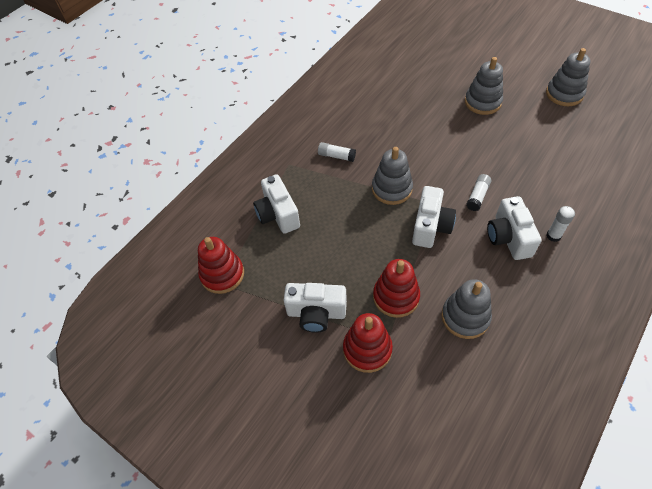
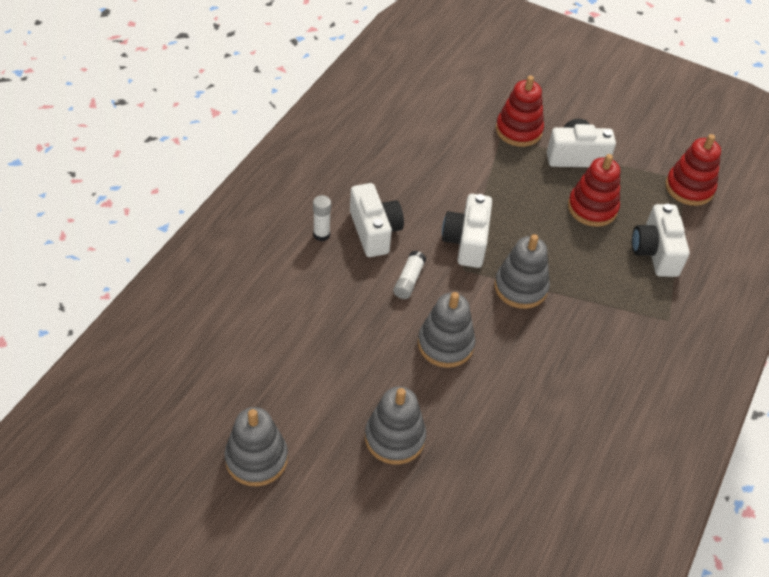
camera: 165 degrees right, 5 degrees down
white camera [253,174,300,234] -> white camera turned 150 degrees counterclockwise [632,204,690,277]
white glue stick [318,142,356,162] -> none
red stacking toy [373,259,420,318] -> red stacking toy moved to [568,154,620,227]
grey stacking toy [442,279,492,339] -> grey stacking toy moved to [418,292,475,368]

